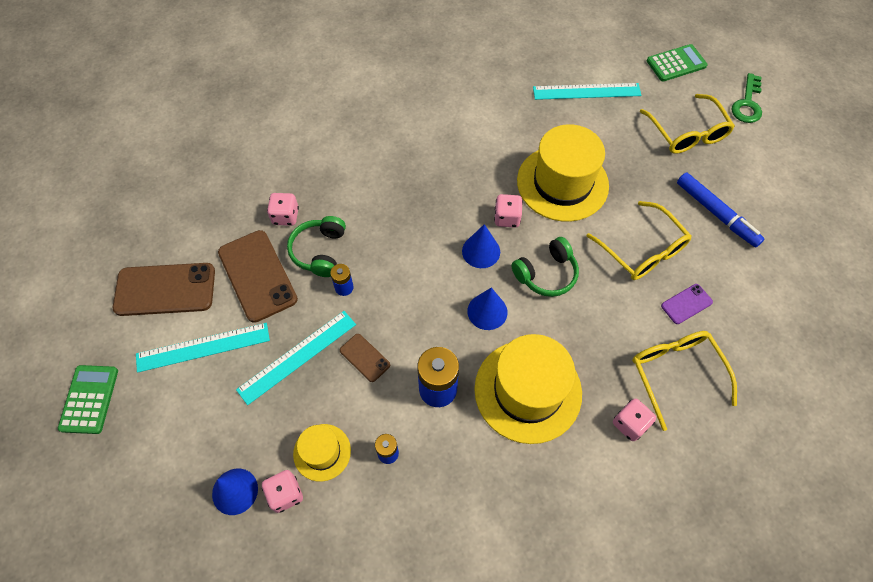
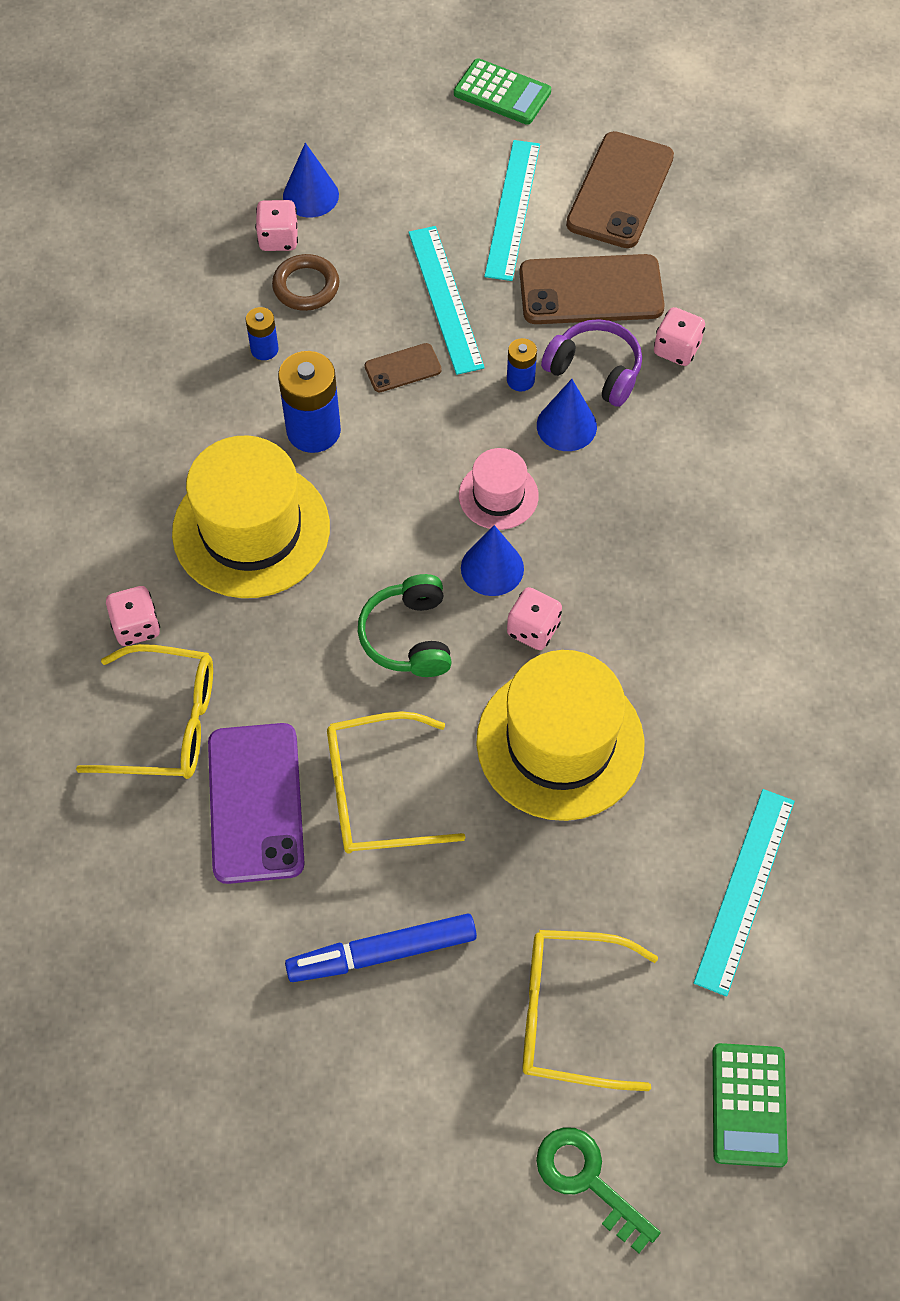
camera: 115 degrees right, 0 degrees up
green headphones [287,216,346,277] -> purple headphones [541,319,642,407]
yellow hat [293,424,351,482] -> brown ring [272,254,339,311]
blue cone [467,288,508,330] -> blue cone moved to [537,379,597,451]
purple phone [661,284,713,324] -> purple phone [208,723,305,884], size x2.01
none -> pink hat [459,448,539,530]

